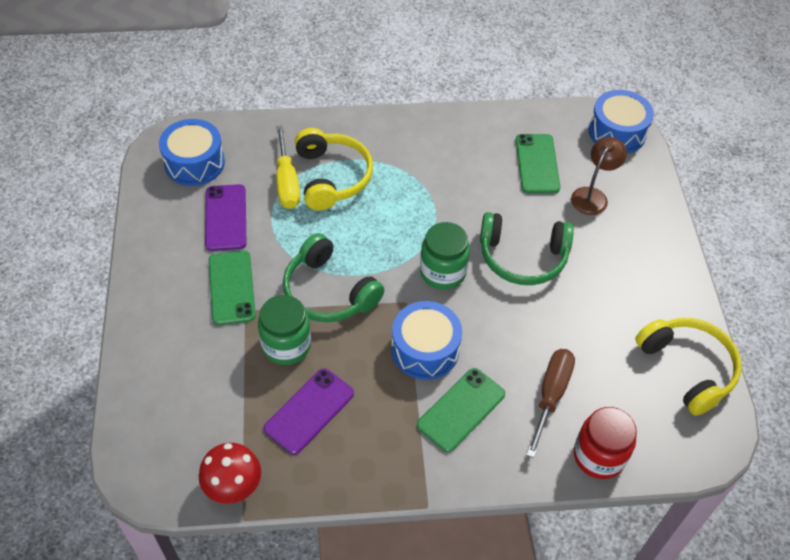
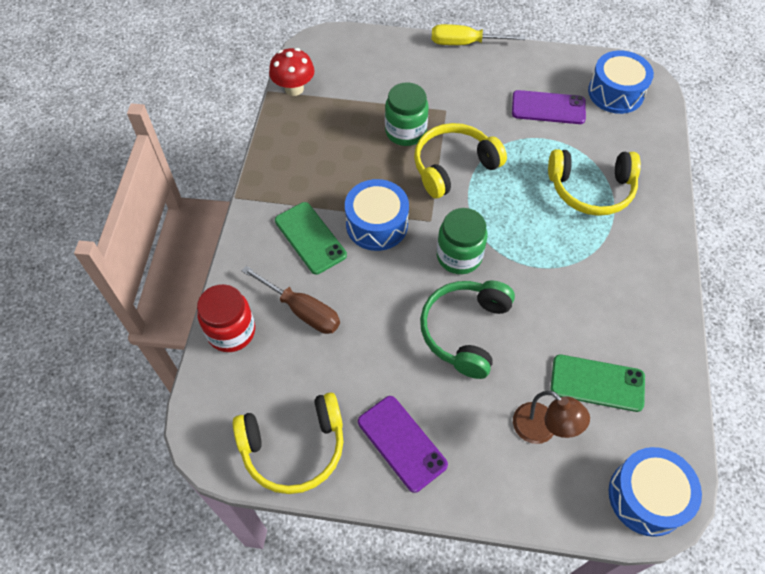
camera: 105 degrees right, 5 degrees up
green phone [209,251,256,325] -> none
purple phone [264,368,354,455] -> purple phone moved to [358,396,448,493]
yellow screwdriver [276,125,300,209] -> yellow screwdriver moved to [432,24,525,45]
green headphones [283,233,384,322] -> yellow headphones [414,123,507,198]

